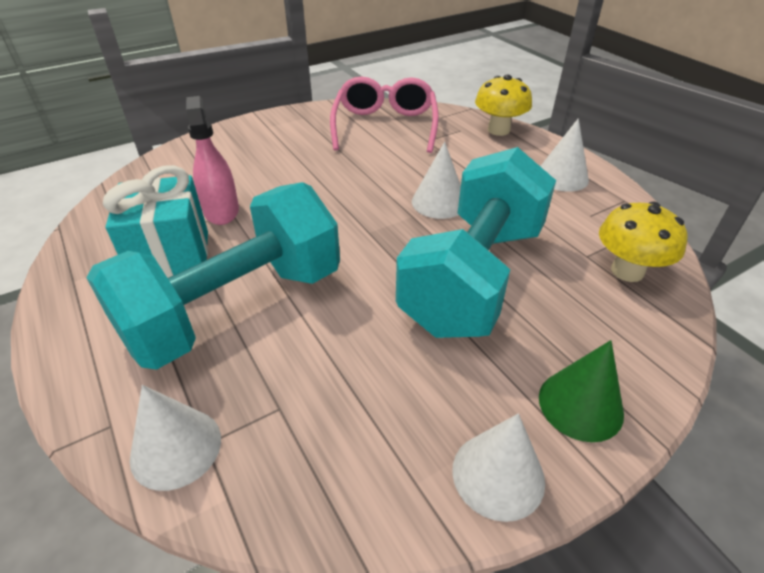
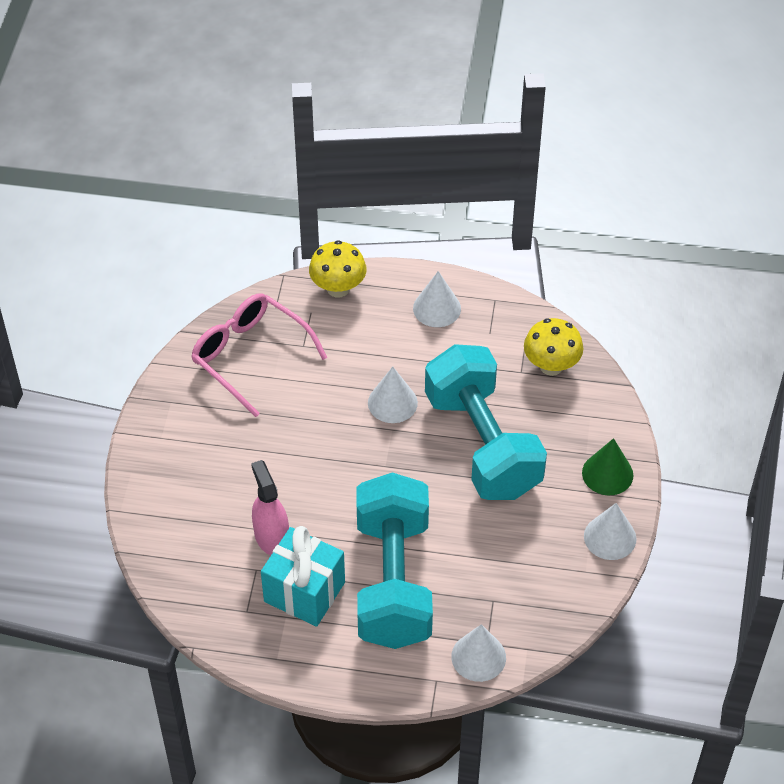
camera: 50 degrees left, 10 degrees up
pink spray bottle [186,96,239,225] -> pink spray bottle turned 45 degrees clockwise [251,460,289,555]

